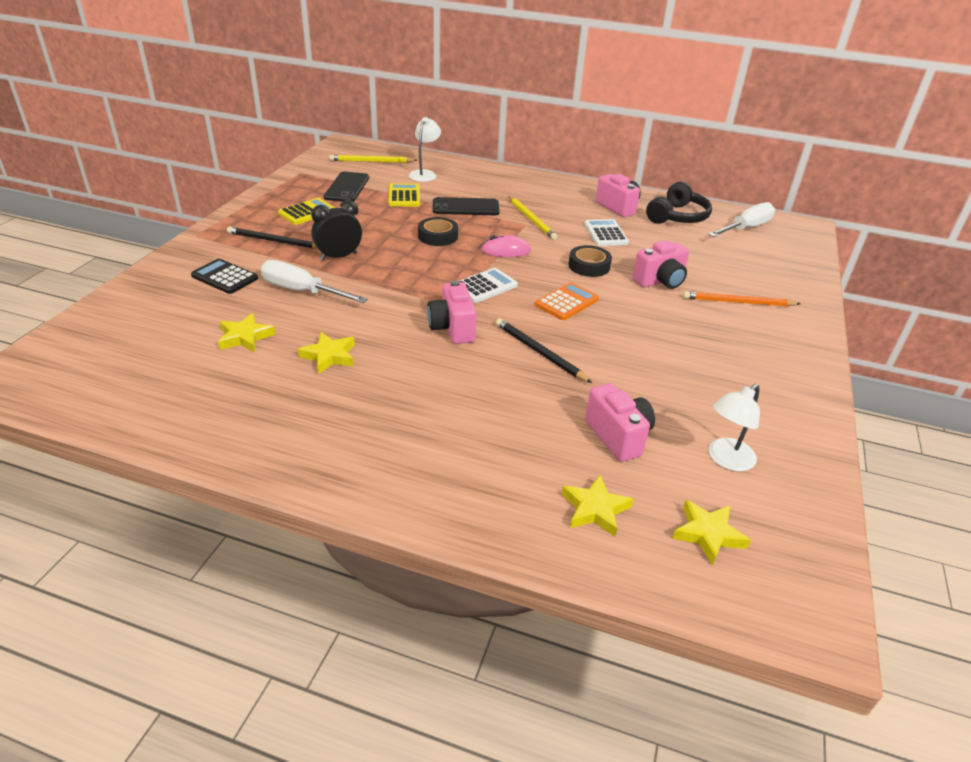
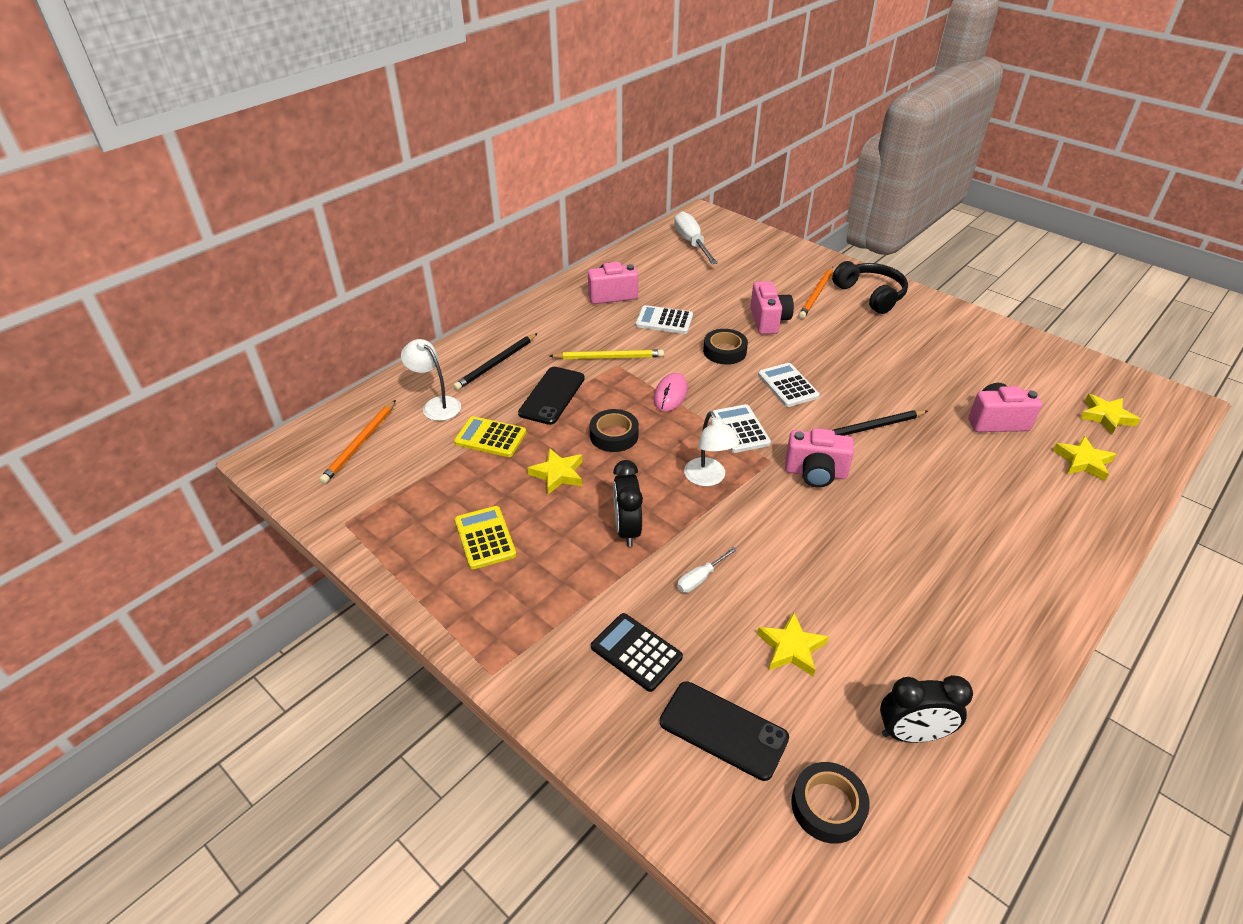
camera: 65 degrees left, 5 degrees up
black calculator [191,259,258,294] -> black calculator turned 75 degrees clockwise [591,613,683,692]
black pencil [227,226,318,249] -> black pencil moved to [453,333,538,390]
white screwdriver [261,260,368,303] -> white screwdriver [677,547,737,593], size x0.51
yellow star [298,332,355,374] -> yellow star moved to [528,448,582,495]
black phone [324,171,369,202] -> black phone moved to [660,681,789,781]
yellow pencil [329,155,417,163] -> orange pencil [319,400,396,484]
orange calculator [535,282,599,320] -> white calculator [758,363,820,407]
black headphones [646,181,712,224] -> black headphones moved to [832,261,908,314]
white lamp [708,384,760,472] -> white lamp moved to [684,411,740,486]
none -> black tape [791,762,870,844]
none -> black clock [880,675,973,743]

